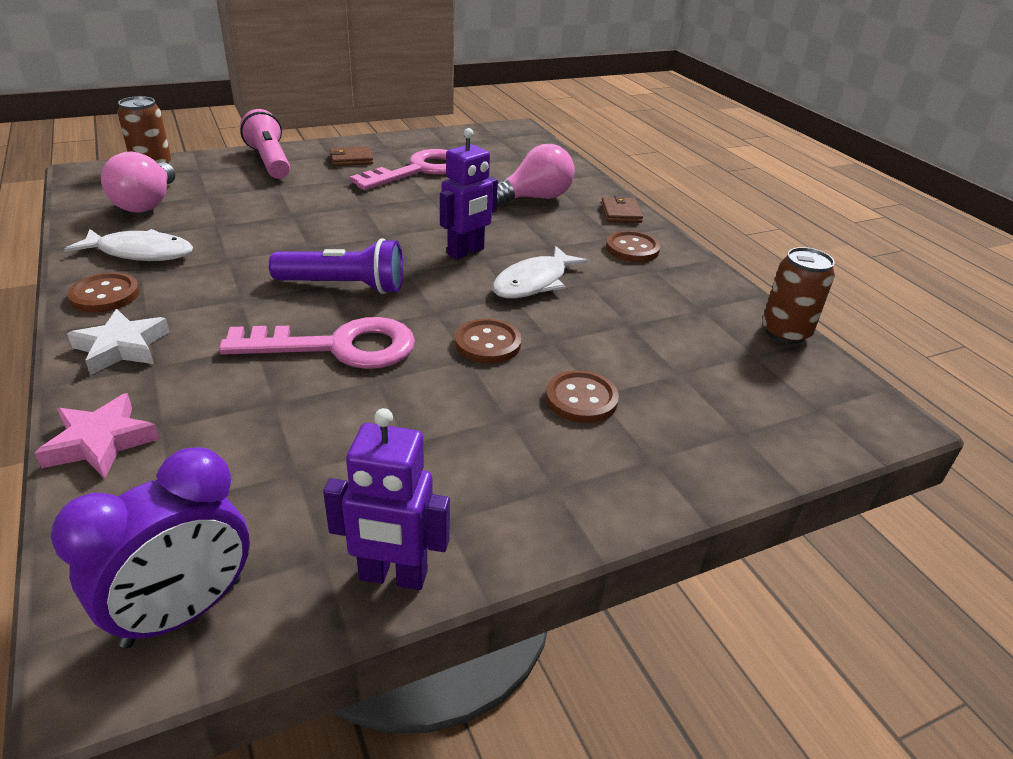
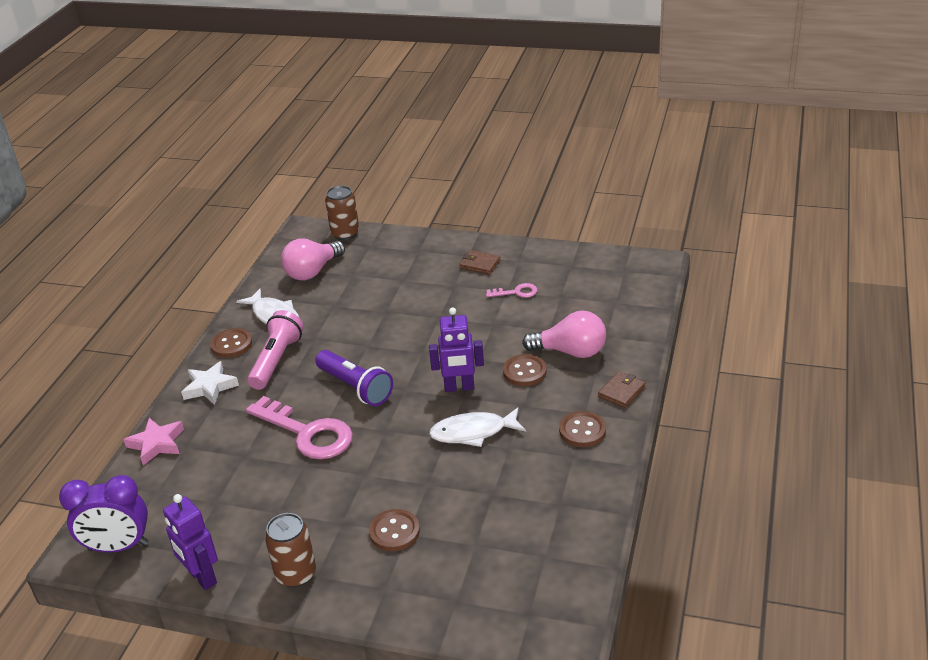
camera: 45 degrees right, 0 degrees up
pink flashlight [240,109,290,179] -> pink flashlight moved to [247,310,304,390]
pink key [350,149,448,190] -> pink key [486,283,537,298], size x0.47
brown button [455,319,522,363] -> brown button moved to [503,354,547,386]
brown can [762,247,835,344] -> brown can moved to [265,513,316,587]

